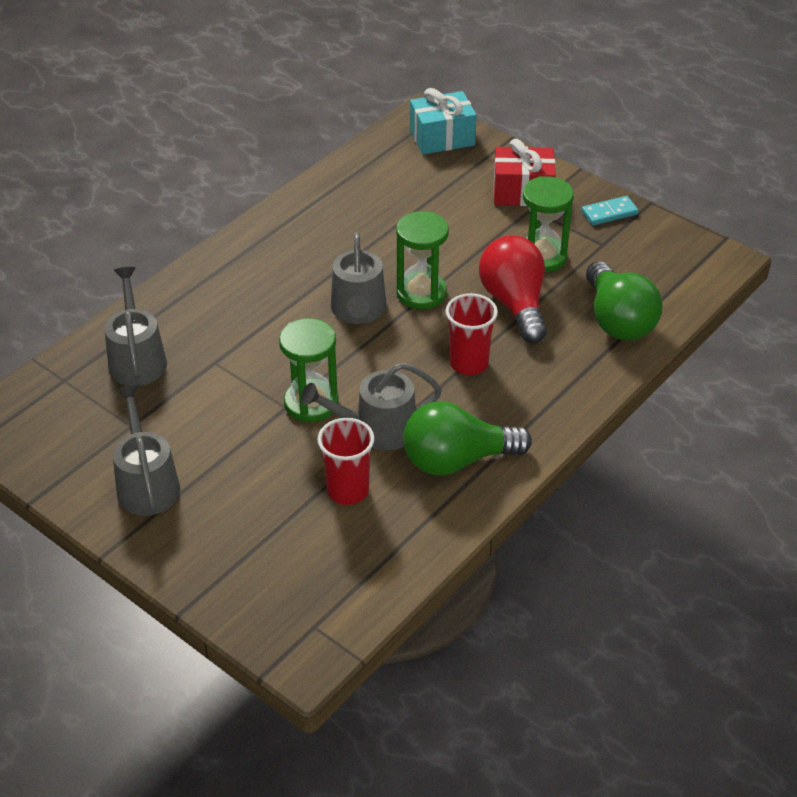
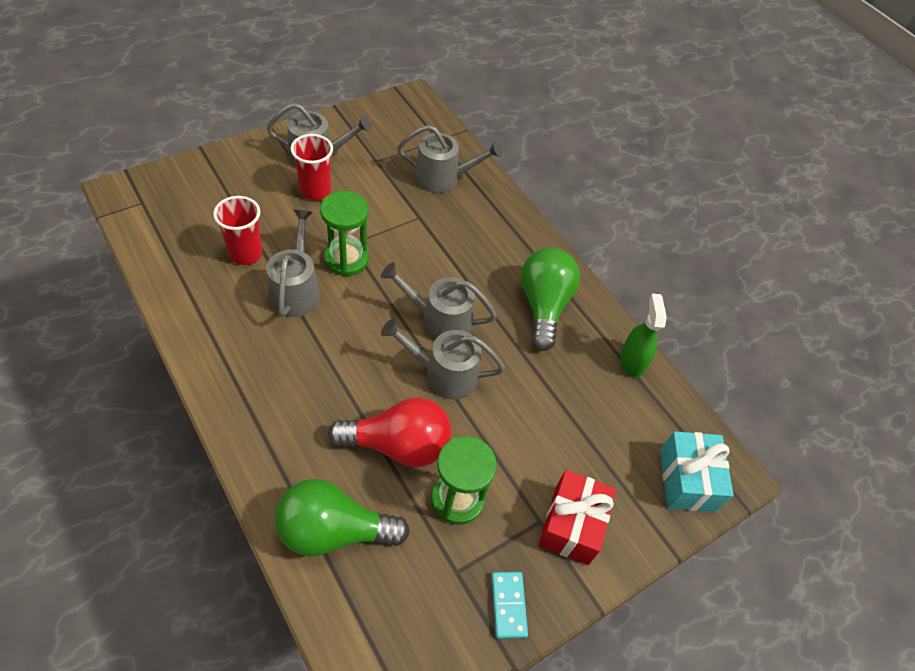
camera: 100 degrees right, 10 degrees up
green hourglass [396,211,449,309] -> grey watering can [381,319,505,400]
green light bulb [403,402,532,476] -> green light bulb moved to [521,247,580,351]
red cup [446,293,498,375] -> red cup moved to [290,134,333,200]
none -> green spray bottle [620,294,667,378]

